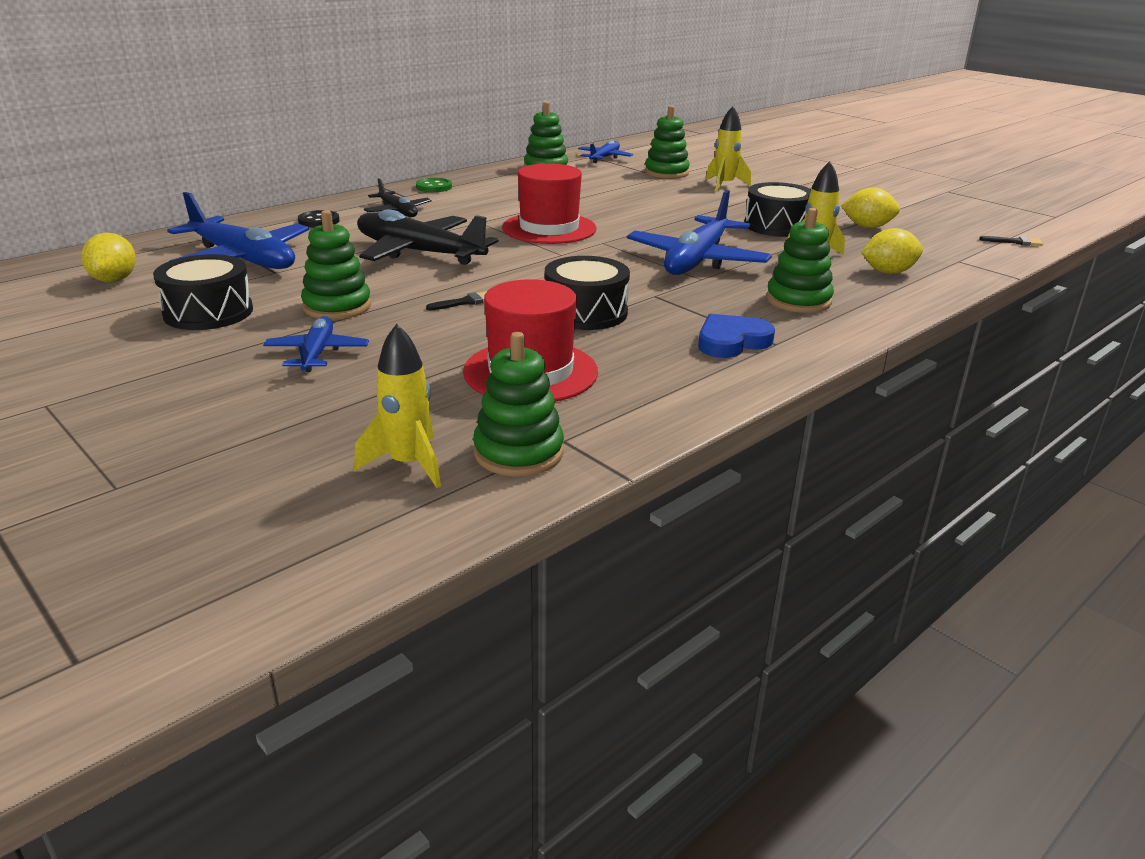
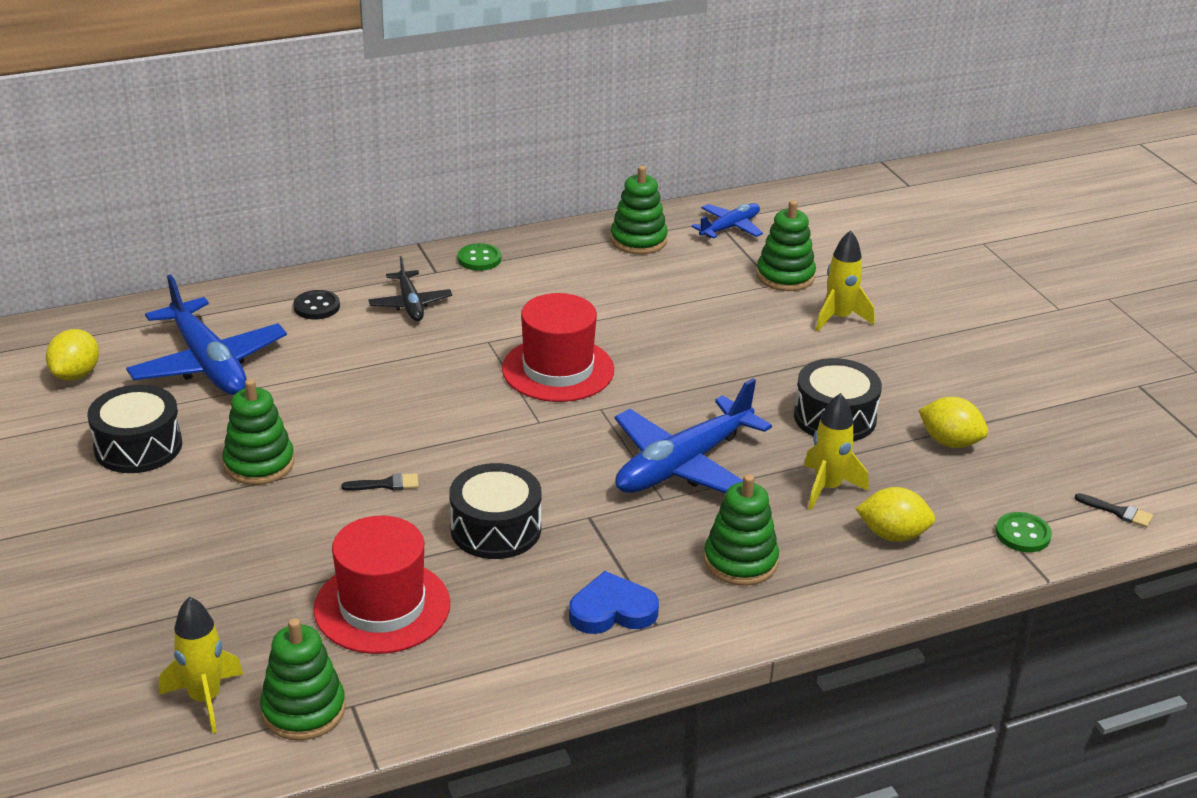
camera: 20 degrees right, 5 degrees up
blue plane [263,316,369,372] -> none
black plane [357,210,499,265] -> none
none -> green button [996,512,1052,552]

